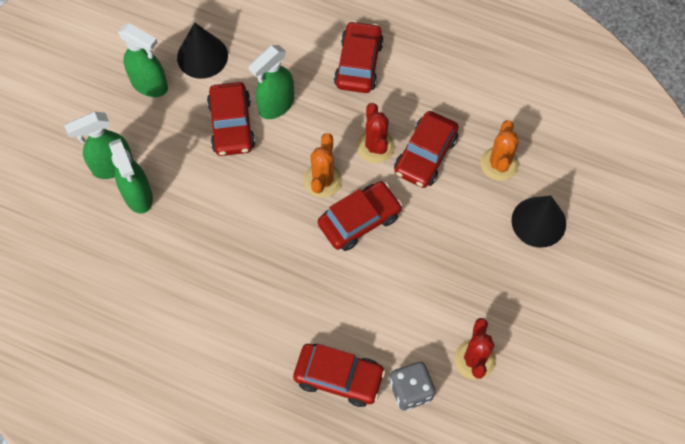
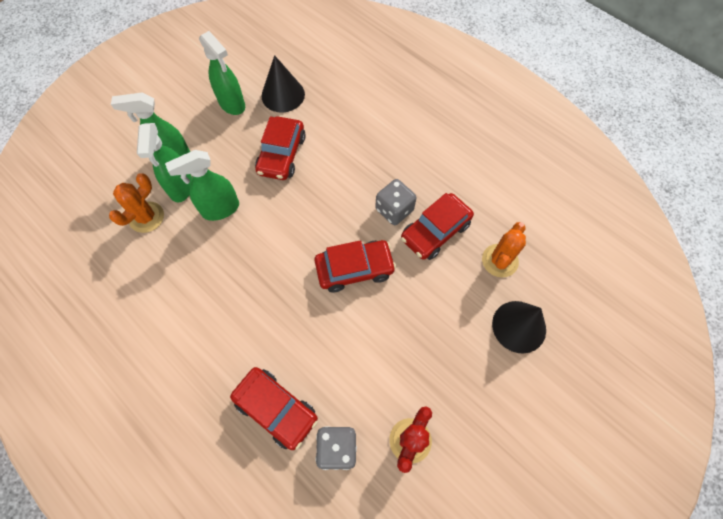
camera: 20 degrees right, 0 degrees up
green spray bottle [249,45,294,119] -> green spray bottle moved to [165,150,239,221]
orange cactus [304,133,342,198] -> orange cactus moved to [109,173,164,233]
red car [334,21,384,93] -> none
red cactus [357,103,395,163] -> grey dice [375,179,417,225]

